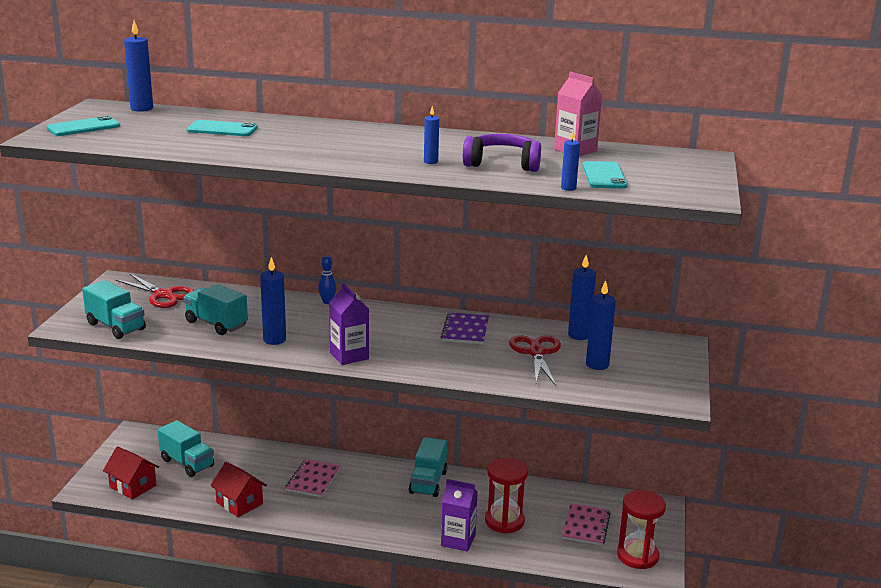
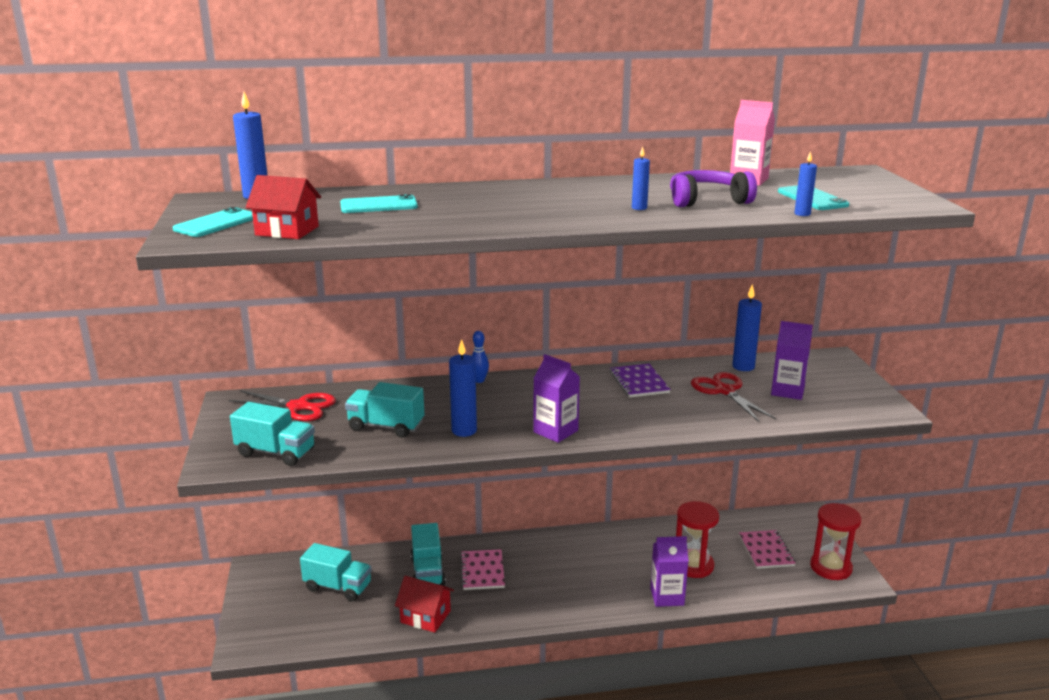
camera: 20 degrees left, 0 degrees up
red house [103,446,159,500] -> red house moved to [246,175,321,239]
turquoise truck [409,437,447,497] -> turquoise truck moved to [411,523,446,586]
blue candle [586,280,616,370] -> purple carton [771,321,813,400]

